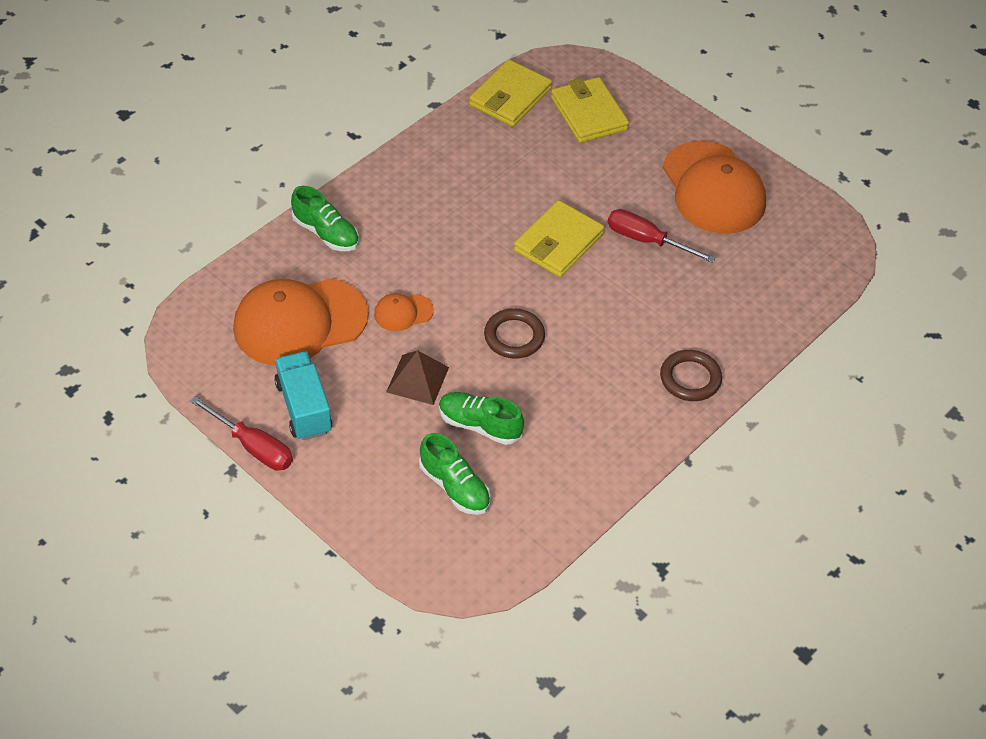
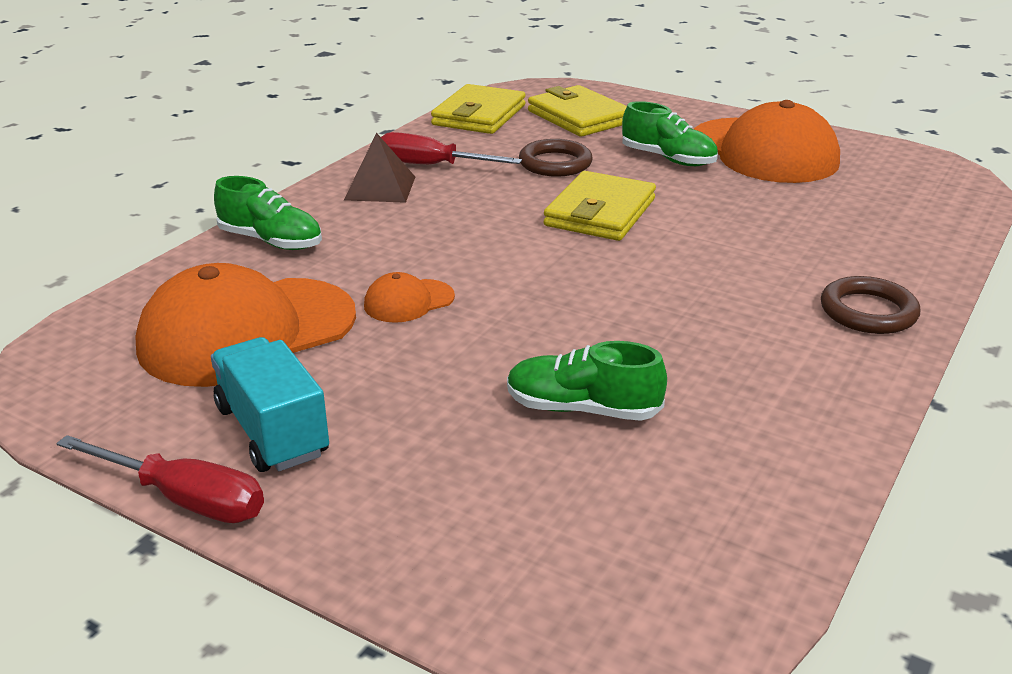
camera: 10 degrees left, 20 degrees down
brown pyramid [386,350,449,405] -> brown pyramid moved to [344,132,415,203]
green shoe [419,433,491,515] -> green shoe moved to [622,101,718,166]
brown ring [484,308,545,359] -> brown ring moved to [519,139,593,177]
red screwdriver [608,209,716,263] -> red screwdriver moved to [381,132,522,164]

